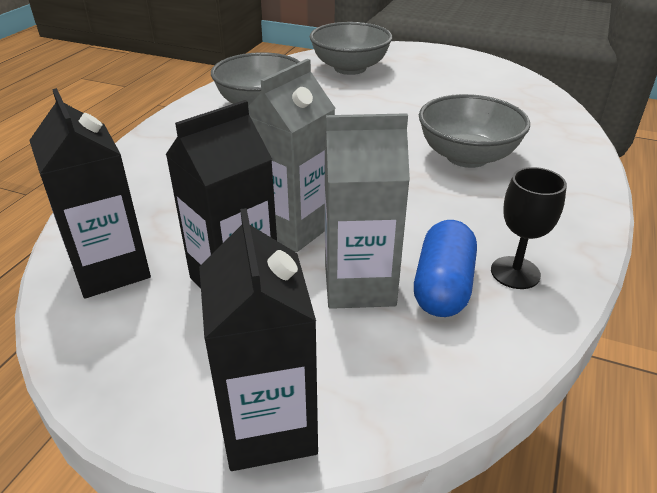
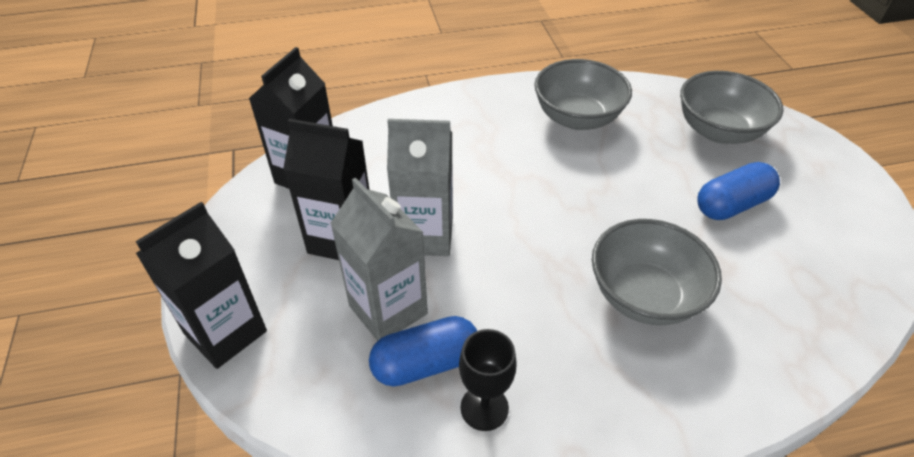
camera: 55 degrees right, 10 degrees up
none -> blue capsule [697,162,780,220]

